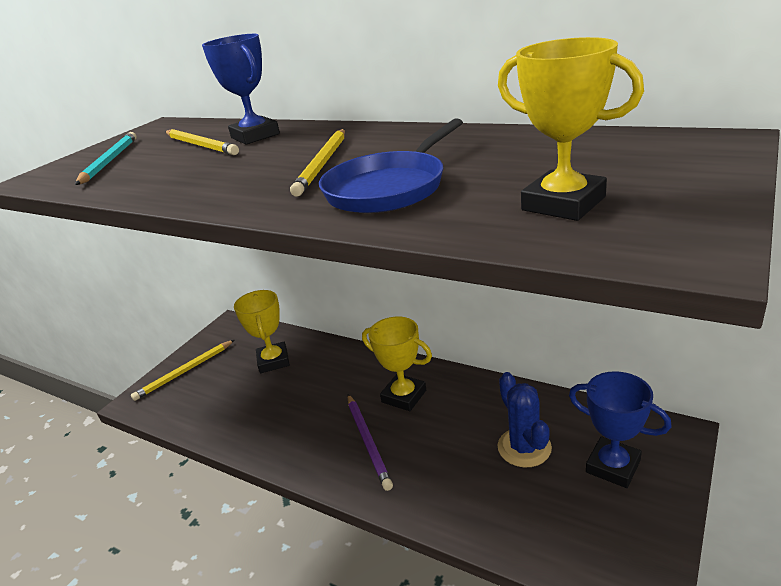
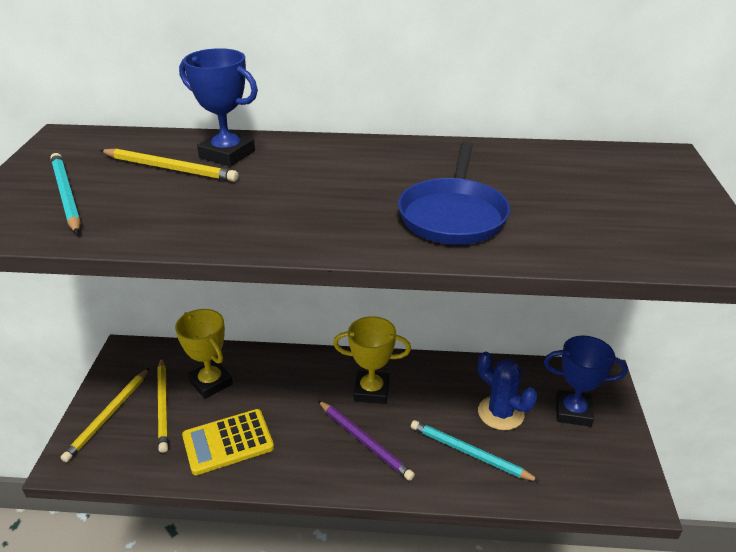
camera: 30 degrees left, 5 degrees up
yellow pencil [290,129,345,197] -> yellow pencil moved to [158,358,168,453]
yellow trophy [498,37,644,221] -> none
none -> yellow calculator [182,409,274,475]
none -> turquoise pencil [411,420,540,482]

